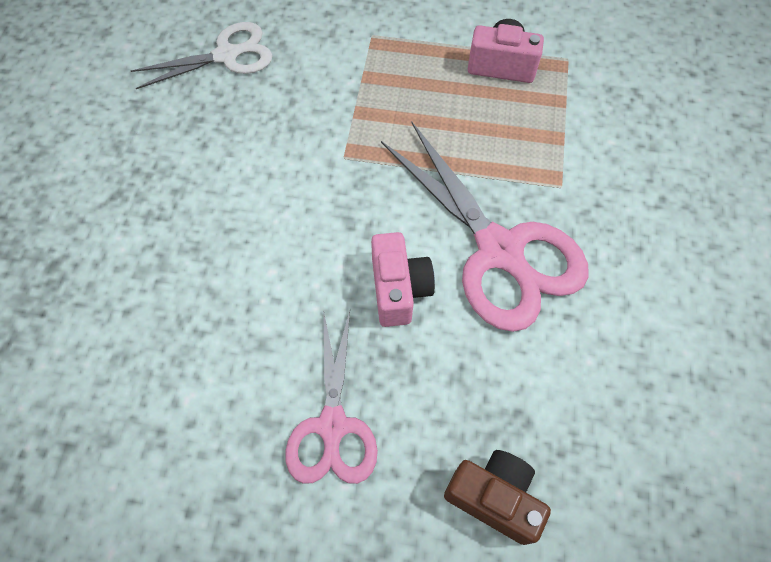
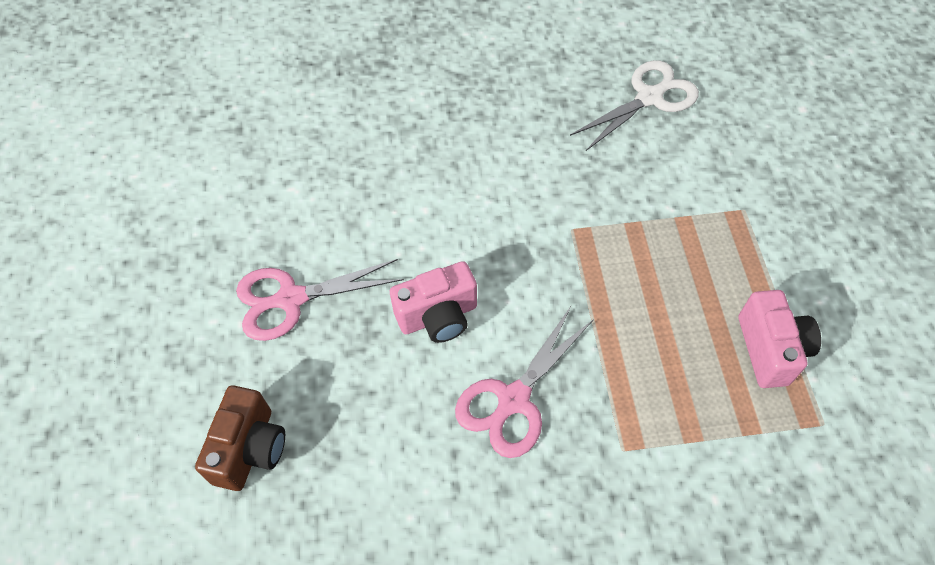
camera: 75 degrees right, 5 degrees down
white scissors [131,22,272,89] -> white scissors turned 90 degrees counterclockwise [570,60,699,151]
pink scissors [381,122,589,332] -> pink scissors [455,307,594,458], size x0.62

